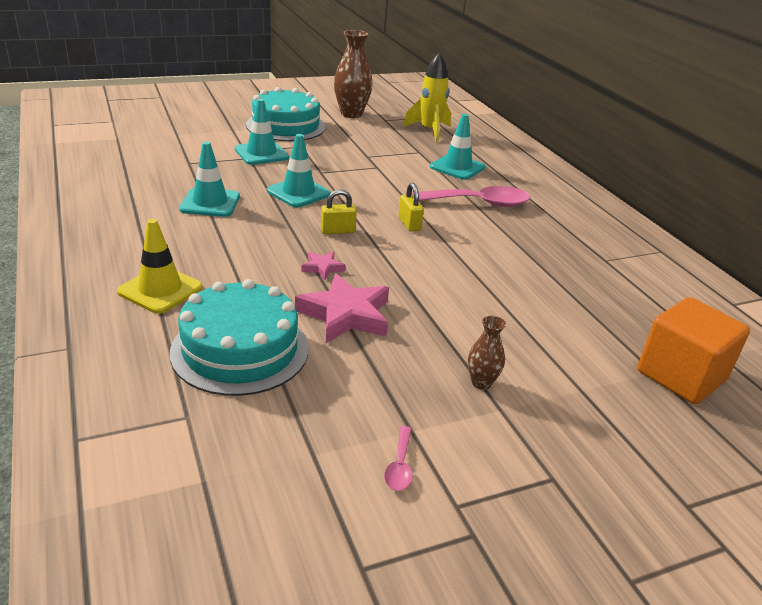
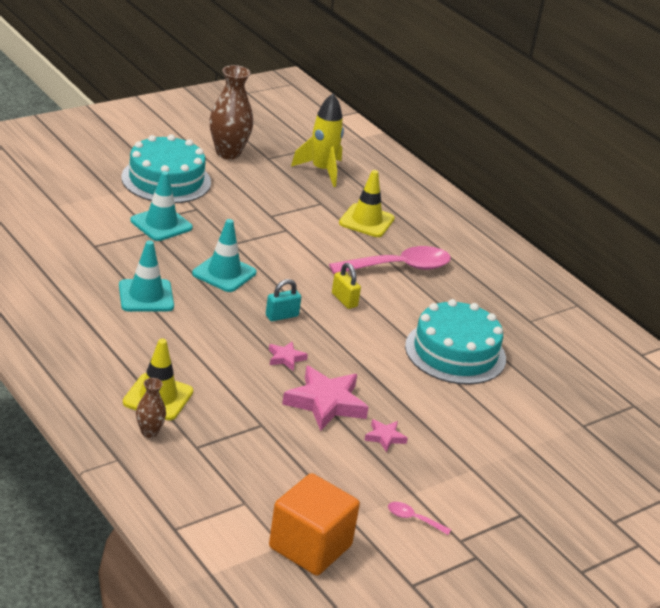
camera: 15 degrees left, 0 degrees up
turquoise cake [170,279,309,396] -> turquoise cake moved to [405,299,506,385]
yellow padlock [321,189,357,235] -> turquoise padlock [266,279,301,321]
pink spoon [384,426,412,491] -> pink spoon turned 120 degrees clockwise [388,502,451,535]
turquoise traffic cone [430,114,485,180] -> yellow traffic cone [339,170,395,237]
brown vase [468,316,506,390] -> brown vase moved to [136,378,166,438]
orange cube [637,297,750,404] -> orange cube moved to [269,473,360,575]
none -> pink star [364,419,408,452]

